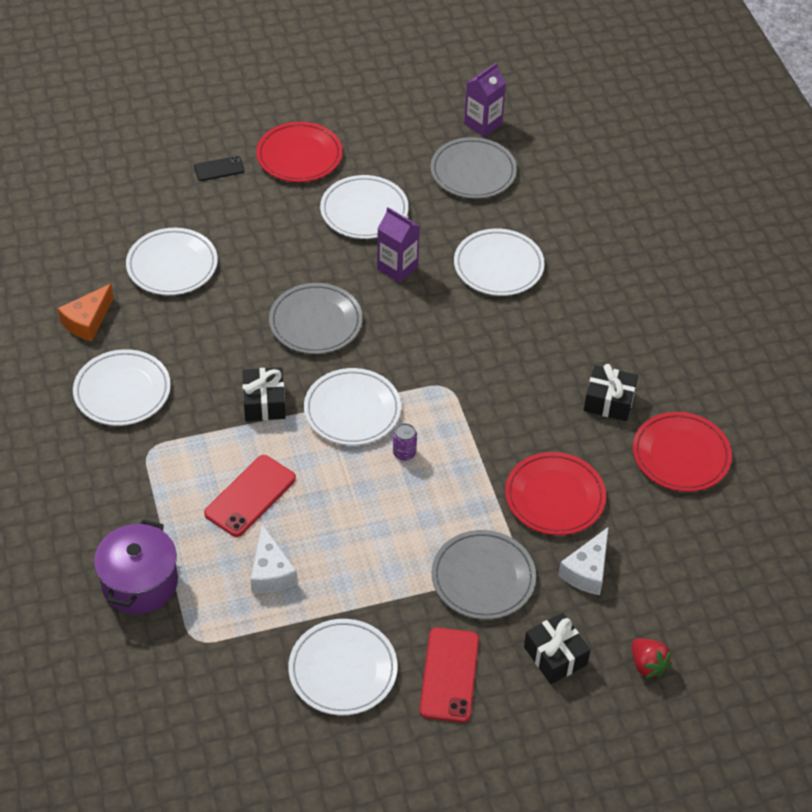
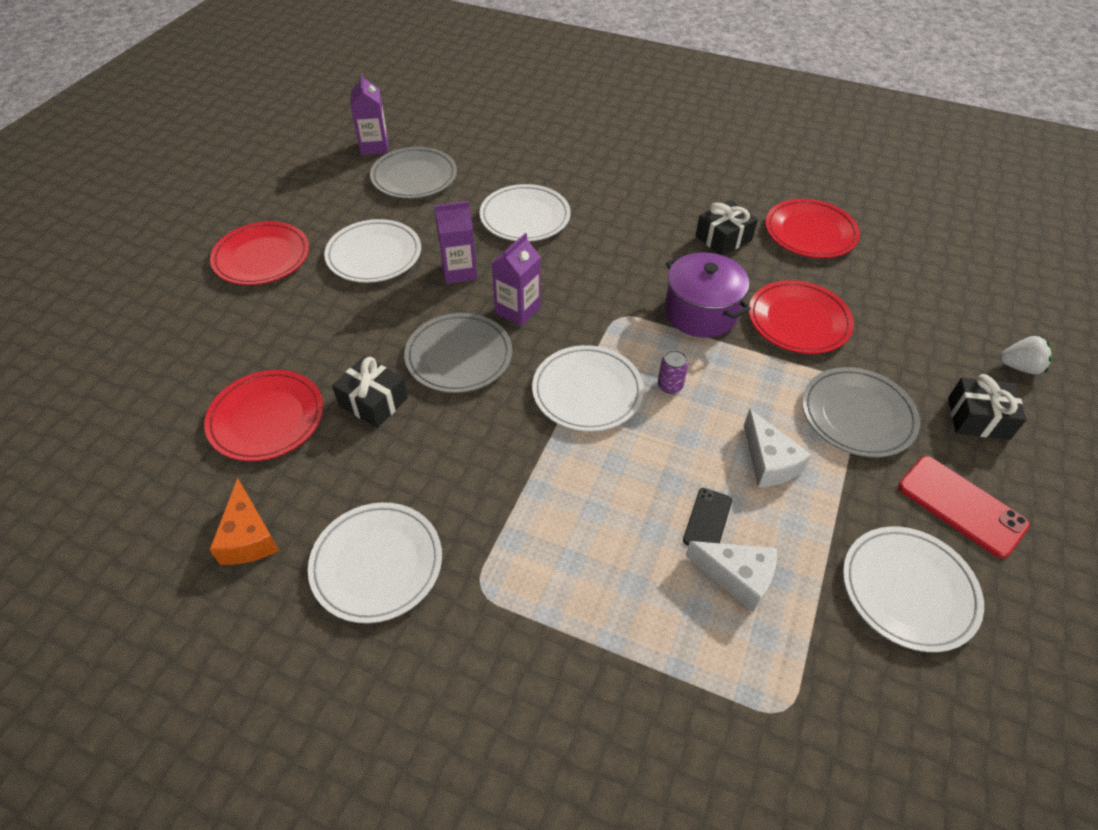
camera: 50 degrees left, 0 degrees up
purple pot [94,520,178,614] -> purple pot moved to [665,252,751,338]
white plate [126,228,218,295] -> red plate [204,370,323,461]
black phone [194,156,245,181] -> black phone moved to [683,488,732,546]
red phone [204,455,296,537] -> none
black gift [242,367,286,421] -> black gift moved to [332,357,408,428]
white cheese [558,527,609,595] -> white cheese moved to [744,409,811,487]
red strawberry [632,638,672,678] -> white strawberry [999,336,1052,374]
none -> purple carton [492,233,541,326]

